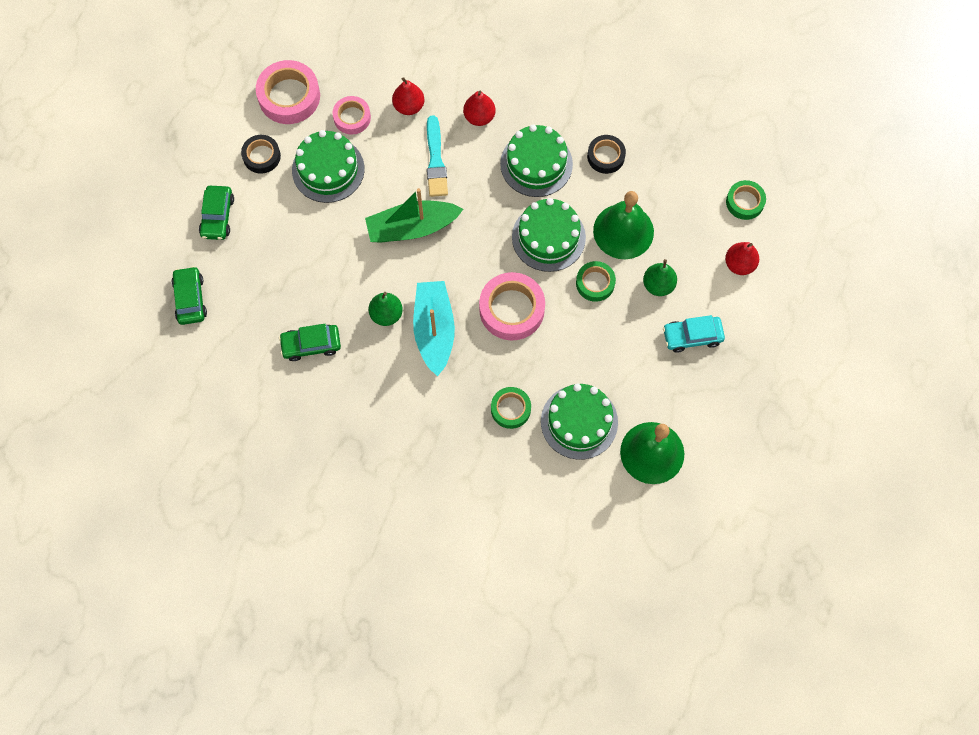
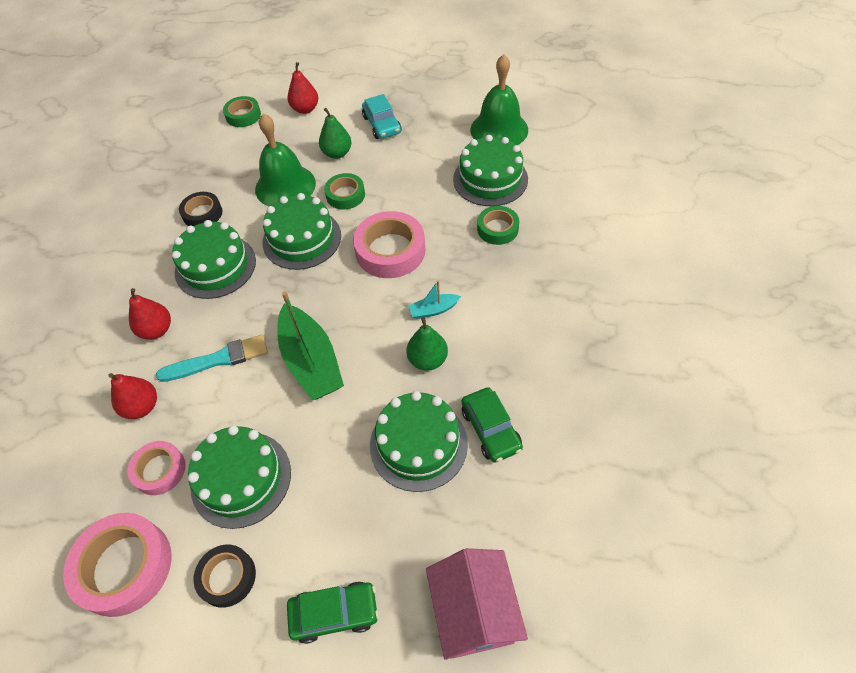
camera: 100 degrees left, 15 degrees down
green car [172,266,207,325] -> pink house [426,548,528,660]
turquoise boat [413,281,455,376] -> turquoise boat [408,280,461,319], size x0.47
none -> green cake [370,391,468,492]

